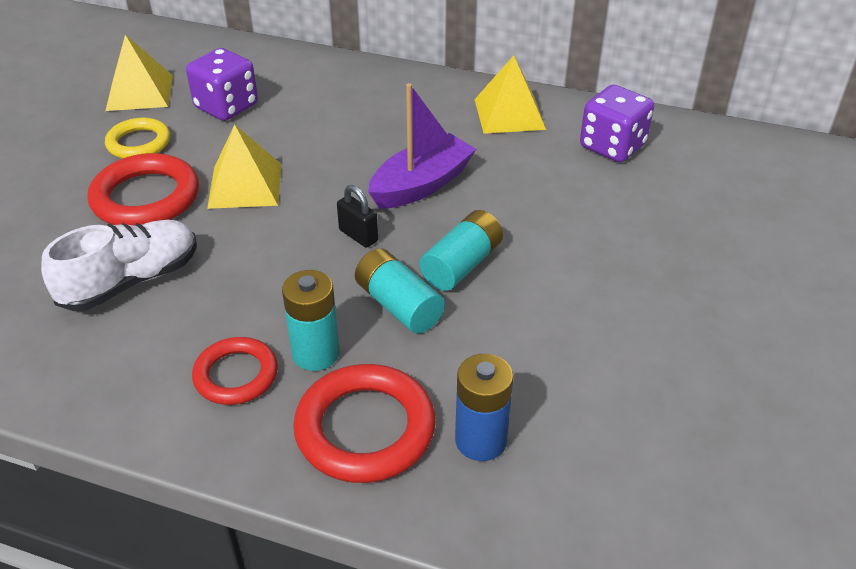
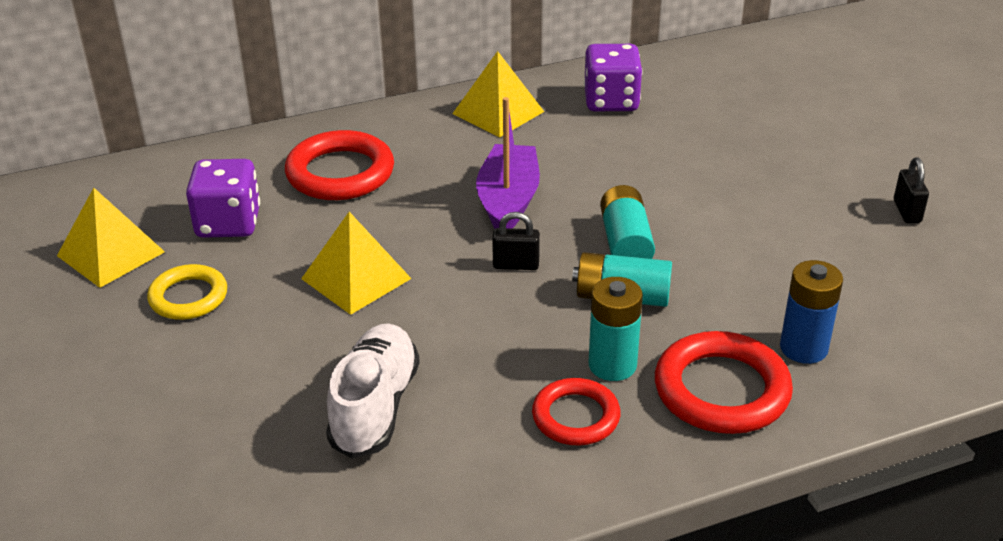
camera: 40 degrees left, 5 degrees down
red ring [87,153,199,226] -> red ring moved to [285,130,394,200]
none -> black padlock [894,157,929,223]

